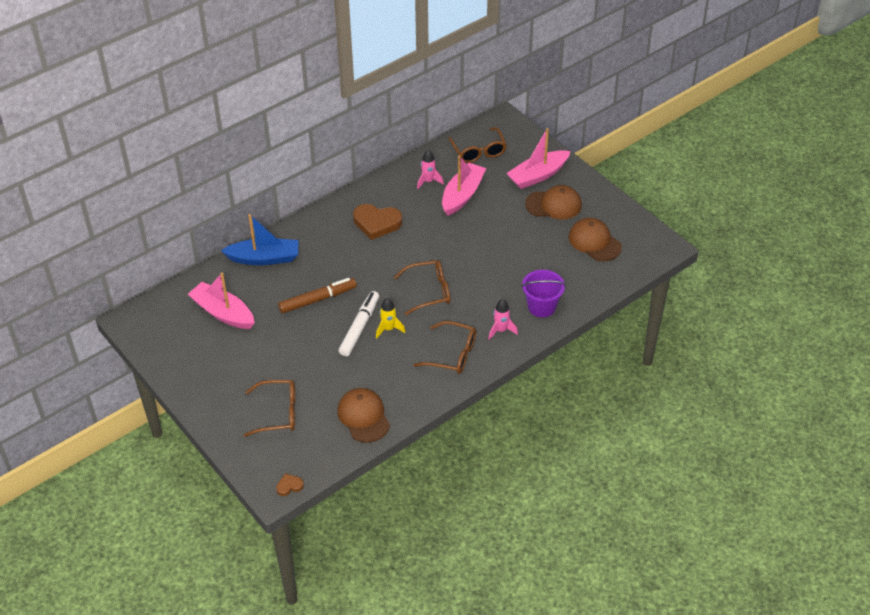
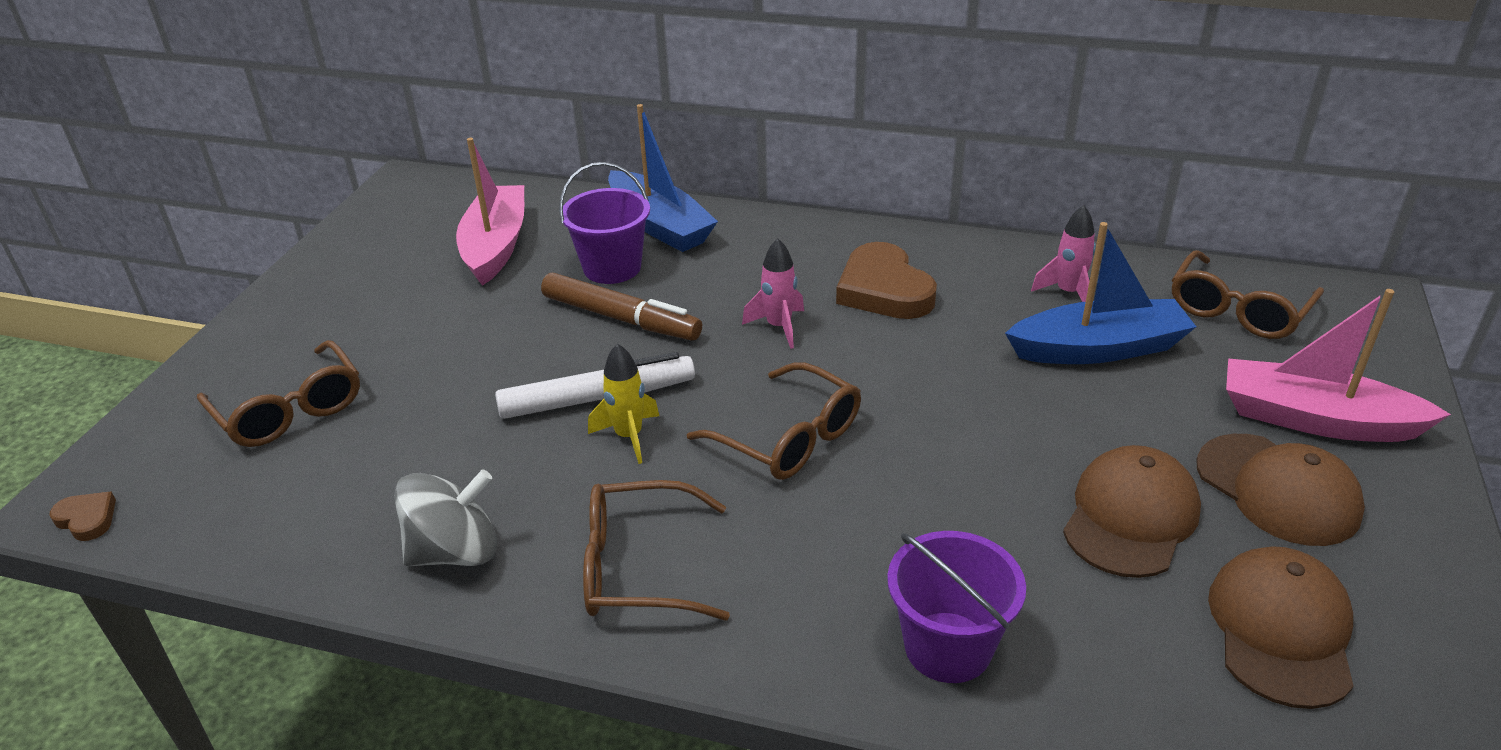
camera: 55 degrees right, 10 degrees down
brown cap [337,388,390,442] -> brown cap moved to [1063,445,1201,578]
brown glasses [414,321,476,374] -> brown glasses turned 105 degrees clockwise [583,480,730,621]
pink boat [442,155,486,216] -> blue boat [1005,222,1196,364]
pink rocket [489,299,518,340] -> pink rocket moved to [742,238,804,349]
none -> grey spinning top [394,469,497,566]
none -> purple bucket [559,162,650,284]

